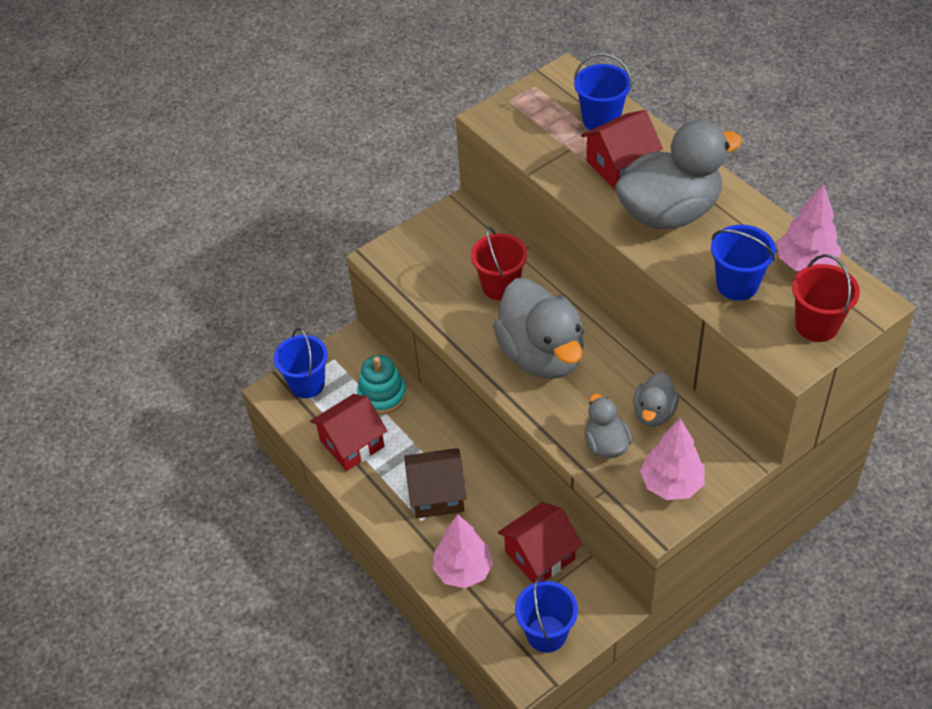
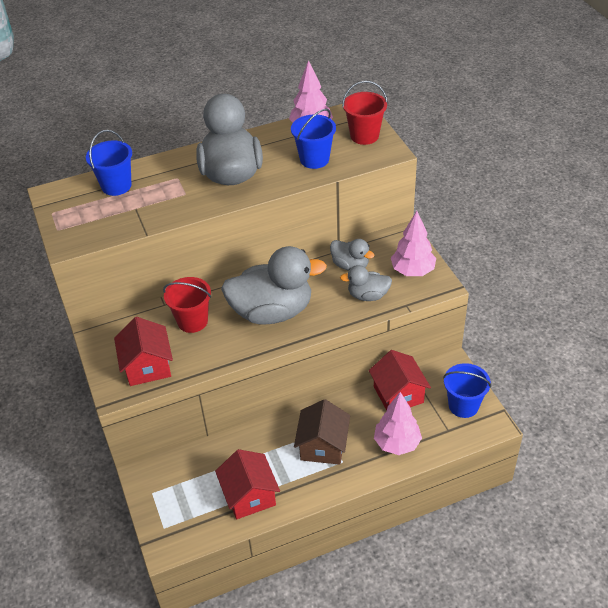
camera: 75 degrees left, 5 degrees down
blue bucket [274,328,328,398] -> none
turquoise stacking toy [357,355,406,414] -> none
red house [581,110,663,190] -> red house moved to [114,317,173,386]

